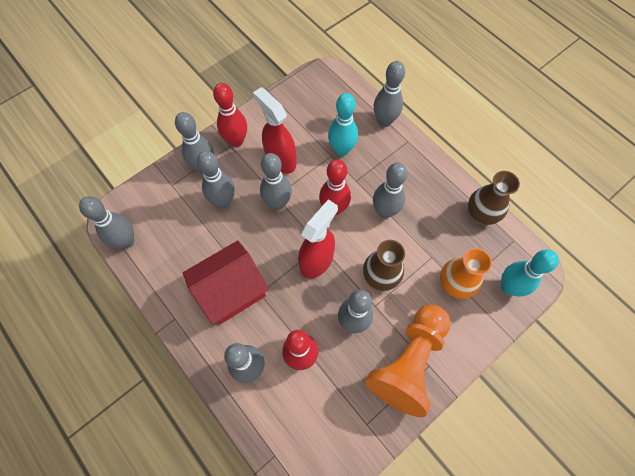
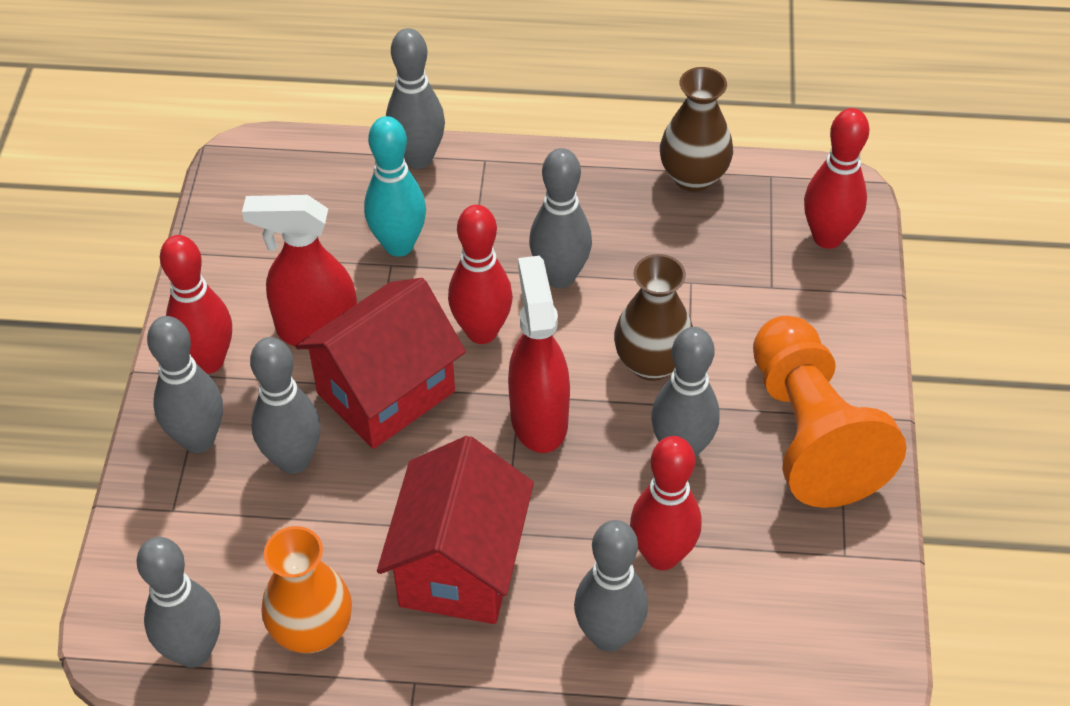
camera: 45 degrees left, 15 degrees down
grey bowling pin [260,153,292,210] -> red house [295,278,466,449]
orange vase [440,248,492,299] -> orange vase moved to [261,526,352,653]
turquoise bowling pin [501,249,559,297] -> red bowling pin [804,108,869,249]

